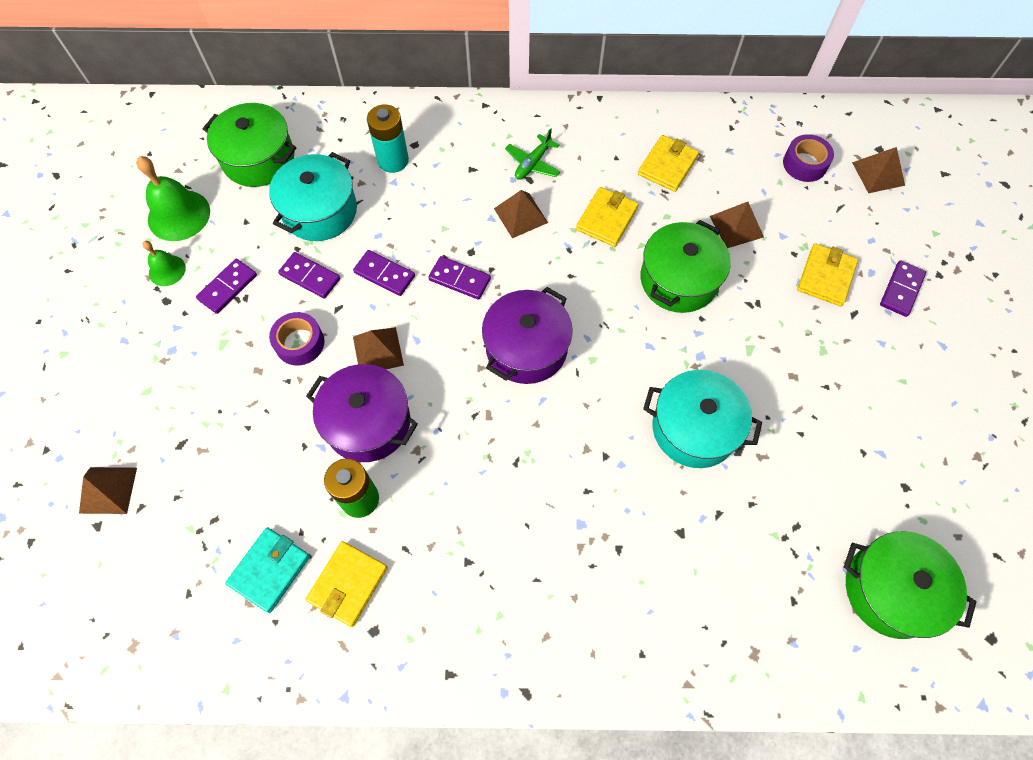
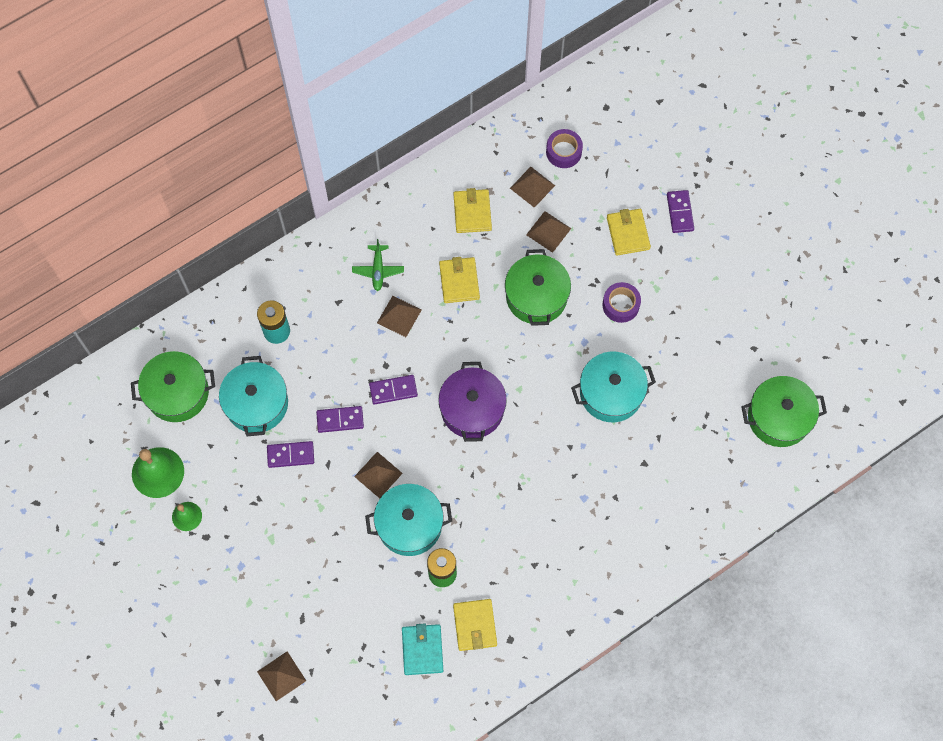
camera: 35 degrees left, 5 degrees up
purple domino [196,259,257,314] -> none
purple tape [269,312,324,366] -> purple tape moved to [602,282,641,323]
purple pot [306,364,418,462] -> turquoise pot [365,484,452,556]
brown pyramid [852,147,905,193] -> brown pyramid moved to [510,167,555,208]

